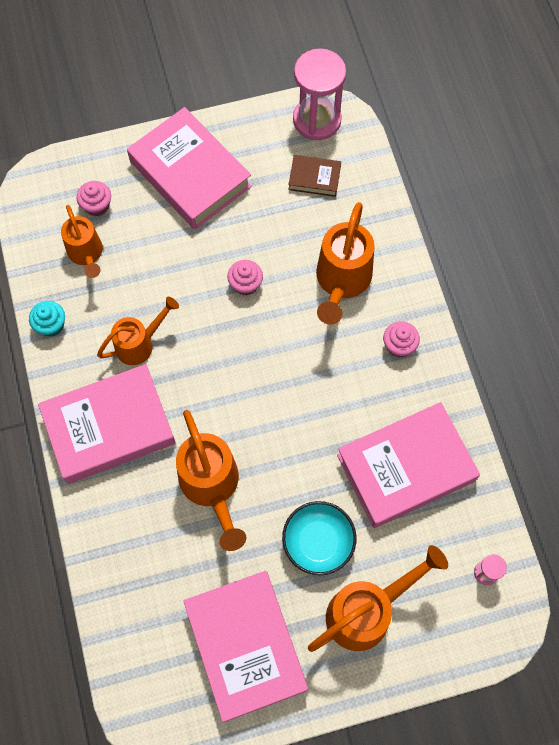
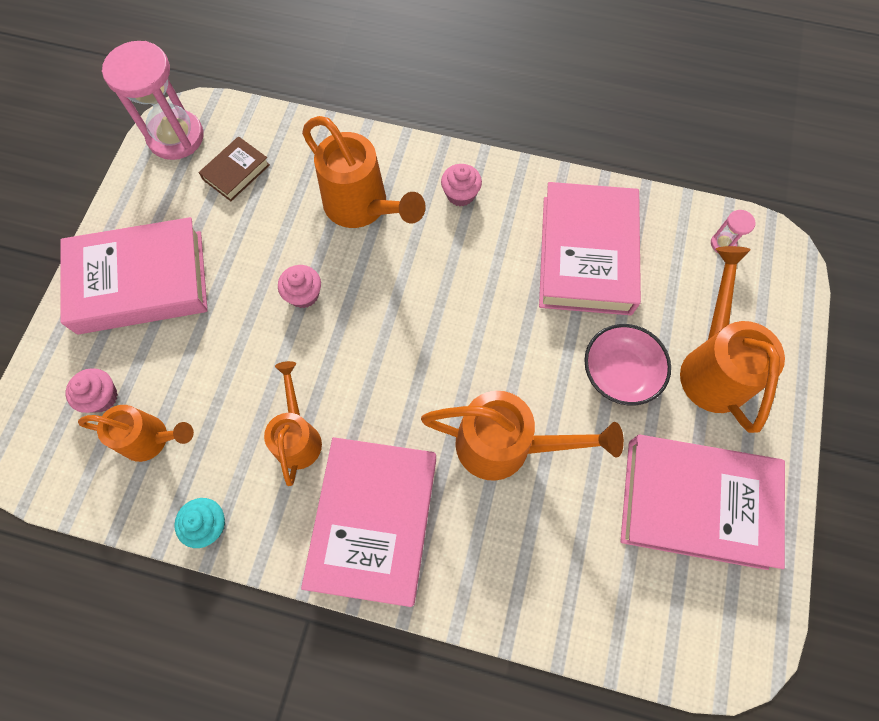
camera: 60 degrees left, 0 degrees up
turquoise bowl [282,501,356,575] -> pink bowl [584,324,671,406]

